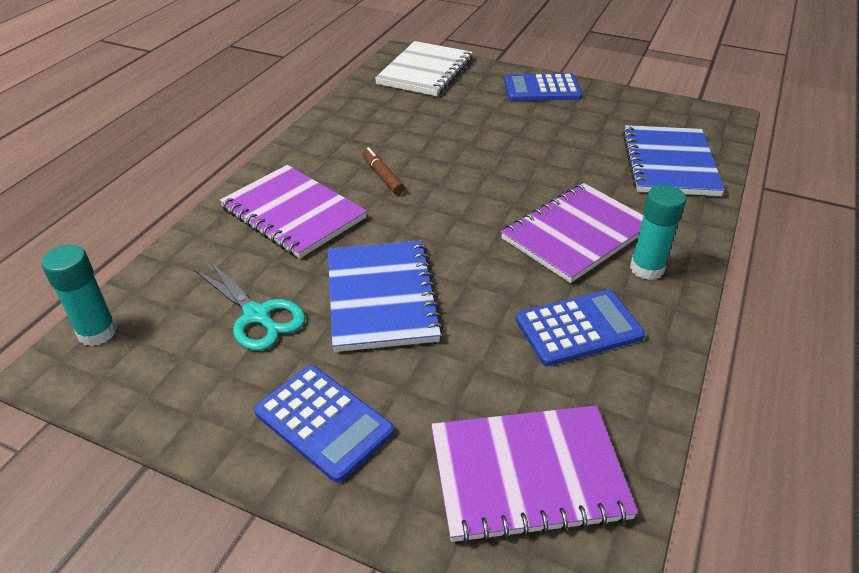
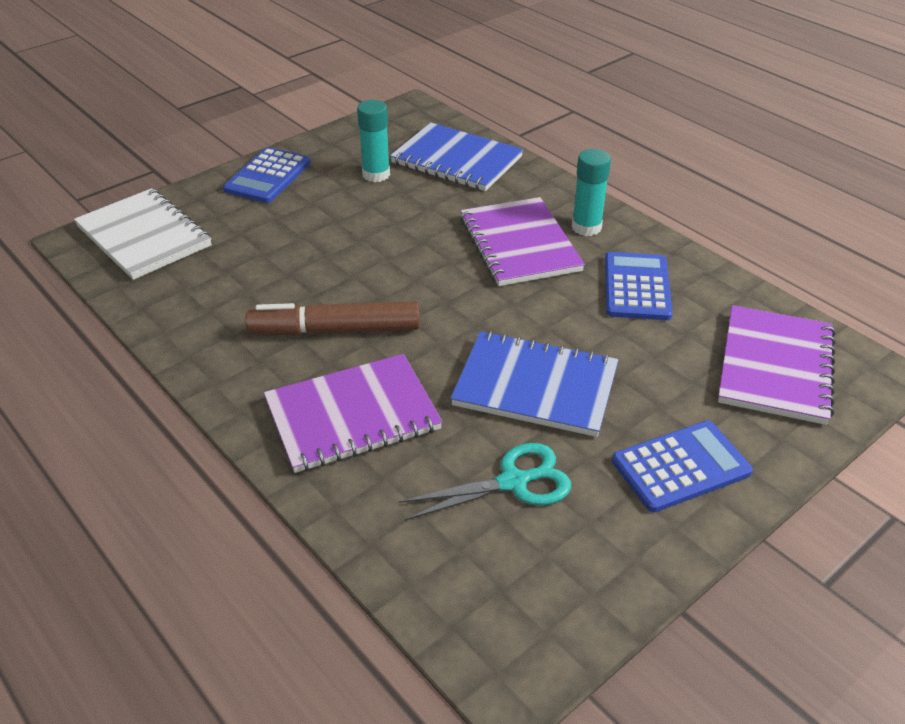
camera: 65 degrees left, 0 degrees up
turquoise glue stick [41,245,117,346] -> turquoise glue stick moved to [357,100,390,182]
brown marker [362,147,405,195] -> brown marker [245,301,420,336], size x1.88

